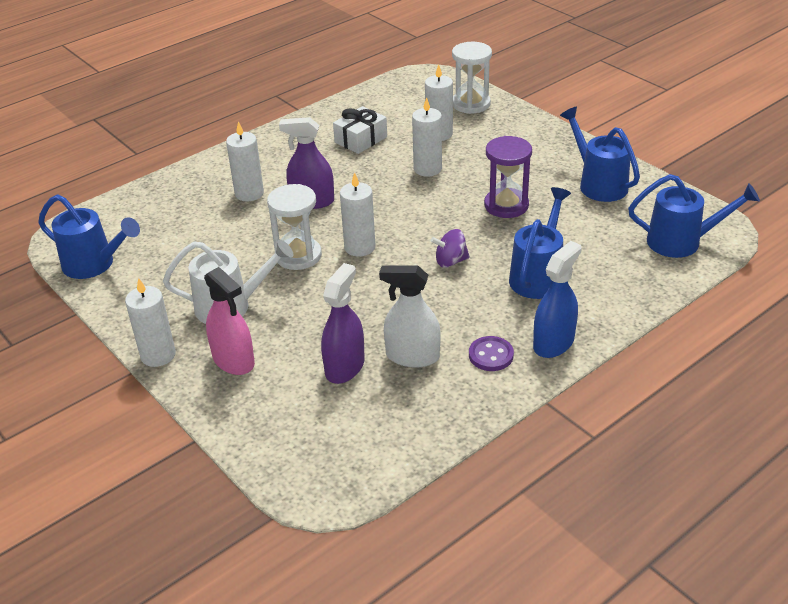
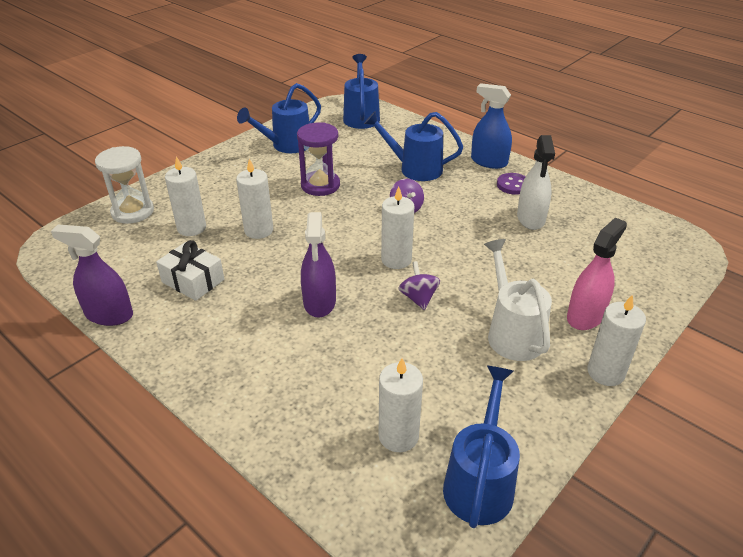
camera: 100 degrees left, 0 degrees up
white candle [226,121,264,201] -> white candle moved to [379,358,423,452]
white hourglass [267,184,322,270] -> purple spinning top [398,261,440,310]
purple spray bottle [321,263,365,384] -> purple spray bottle moved to [51,225,133,326]

